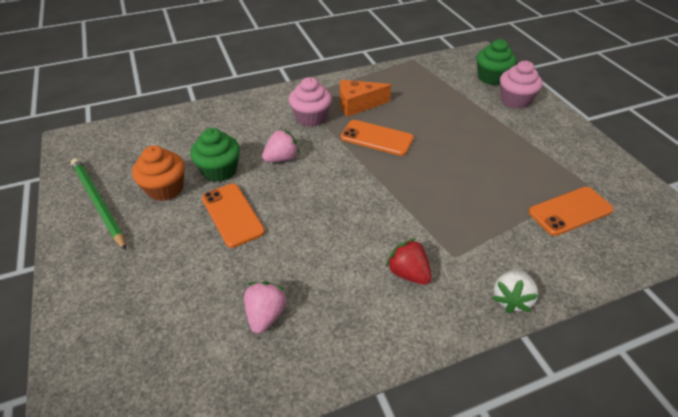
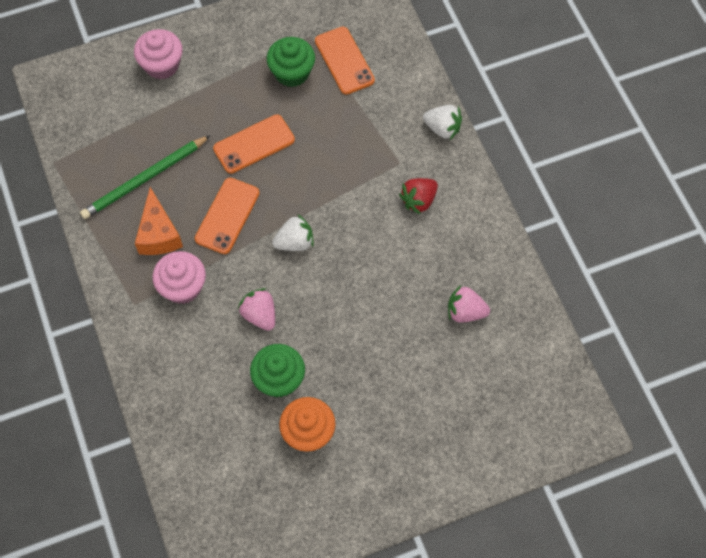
camera: 90 degrees left, 20 degrees up
green pencil [71,158,126,250] -> green pencil moved to [80,135,210,219]
orange phone [202,183,265,248] -> orange phone moved to [213,114,295,174]
green cupcake [477,39,516,85] -> green cupcake moved to [267,37,315,87]
none -> white strawberry [272,215,314,251]

